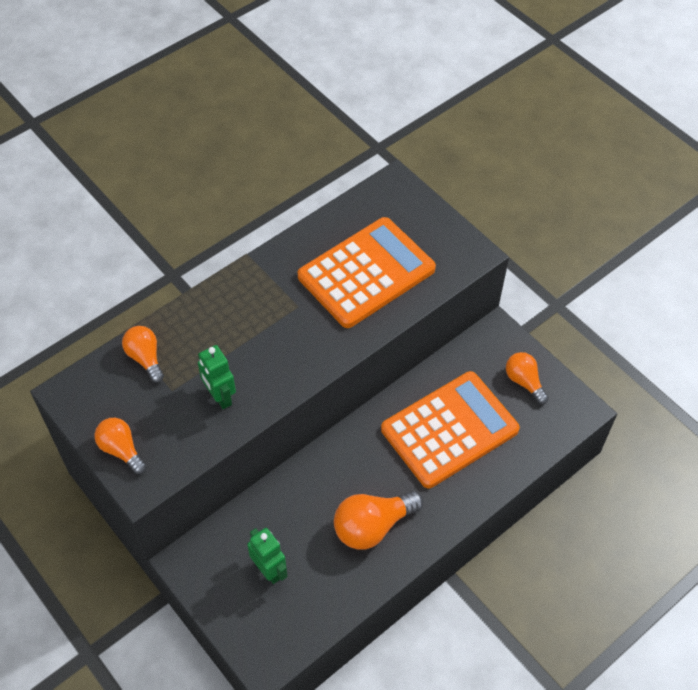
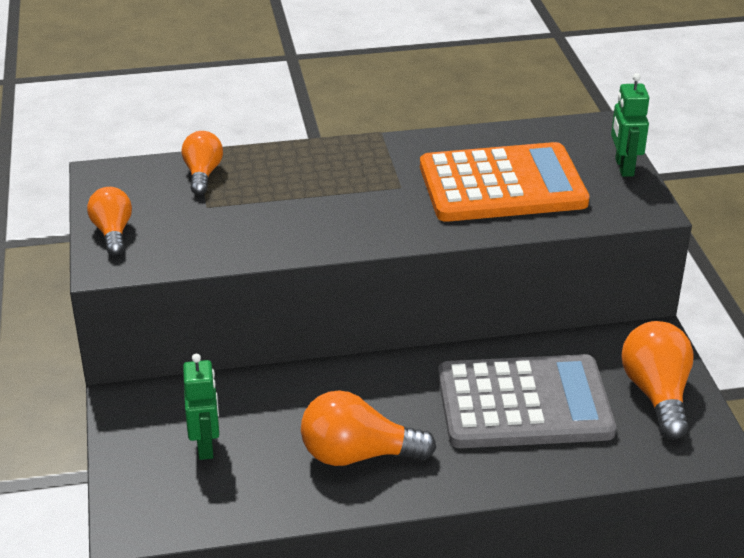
camera: 30 degrees right, 20 degrees down
green robot [198,345,236,409] -> green robot moved to [611,73,649,177]
orange calculator [381,371,520,488] -> grey calculator [438,354,616,448]
orange light bulb [506,352,549,404] -> orange light bulb [621,321,694,439], size x1.58

